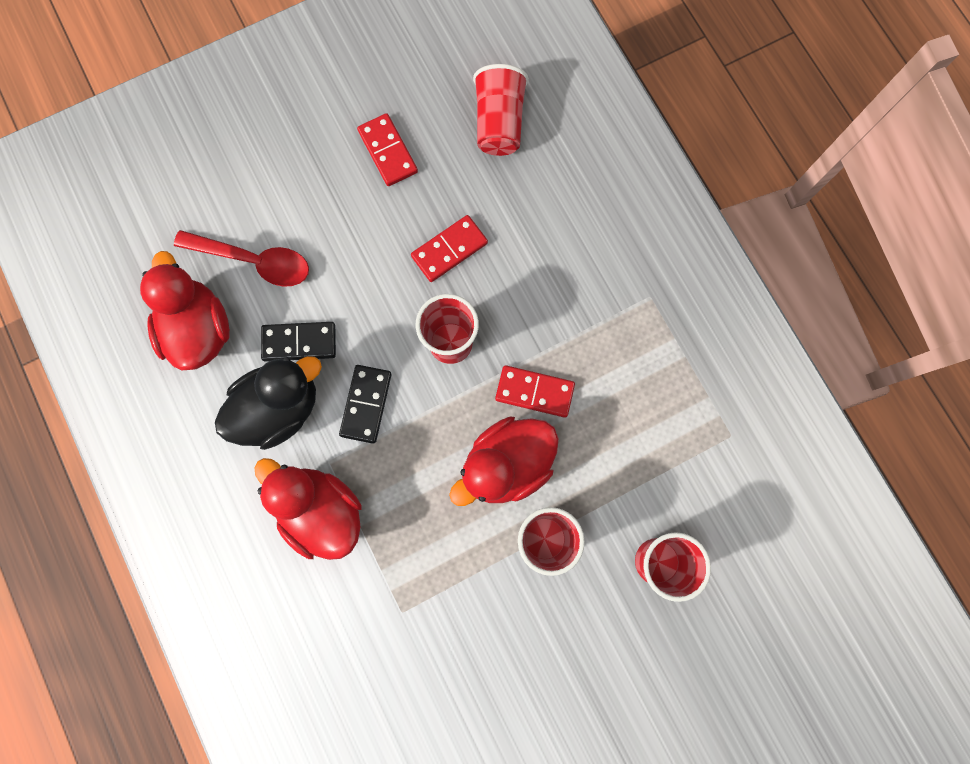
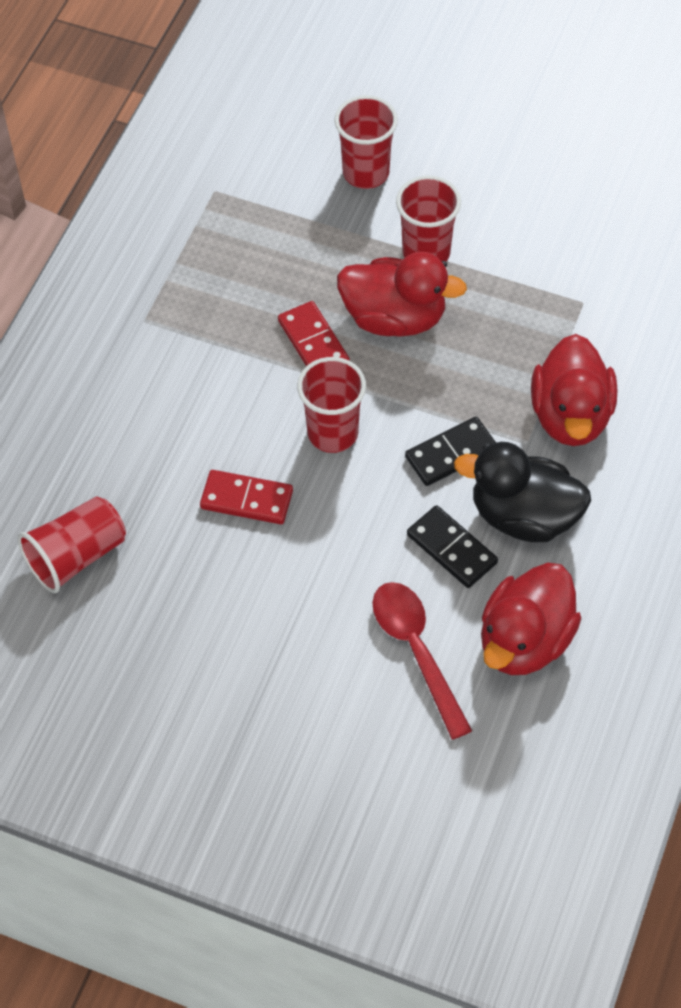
camera: 130 degrees left, 20 degrees down
red domino [357,113,418,186] -> none

